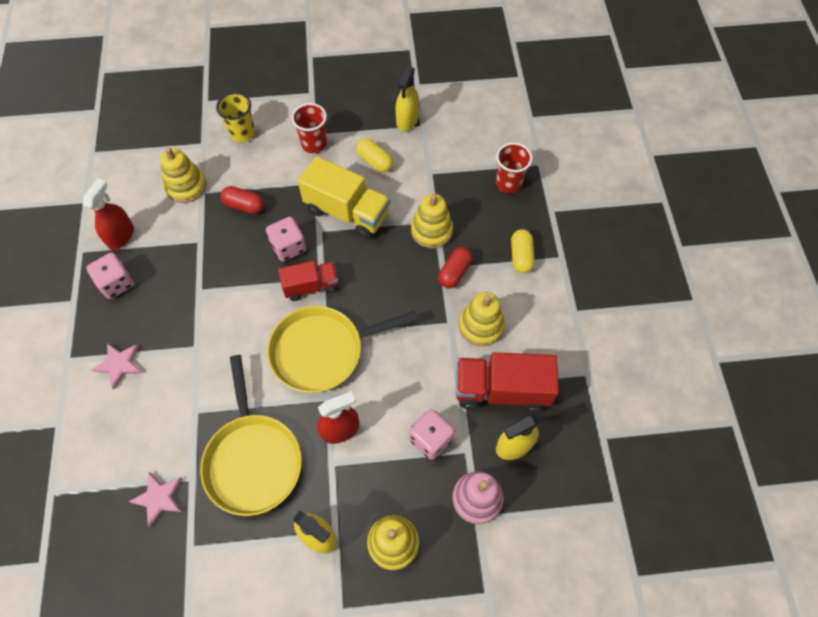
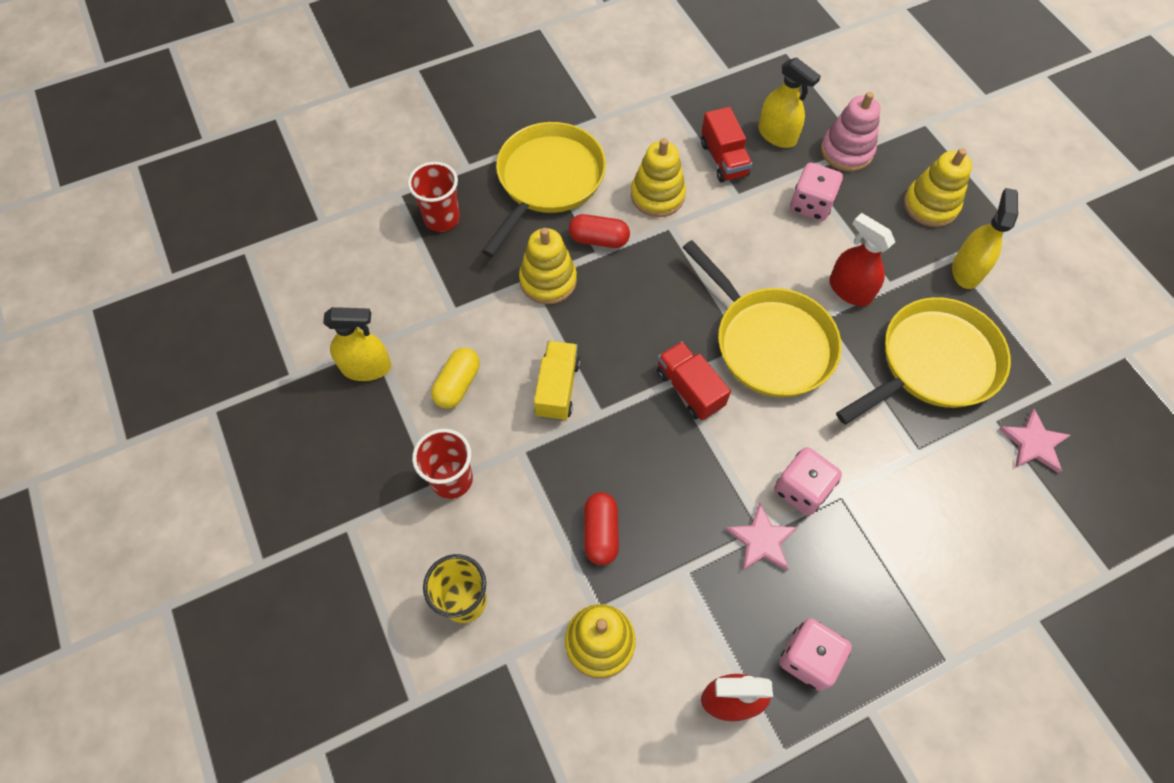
camera: 110 degrees left, 0 degrees up
pink star [92,343,142,389] -> pink star moved to [725,503,798,571]
pink dice [266,217,307,262] -> pink dice moved to [774,447,842,516]
yellow truck [298,156,390,239] -> yellow truck [534,341,580,421], size x0.62
red truck [456,352,559,412] -> red truck [701,107,752,183], size x0.62
yellow capsule [511,229,535,273] -> yellow pan [482,122,606,257]

